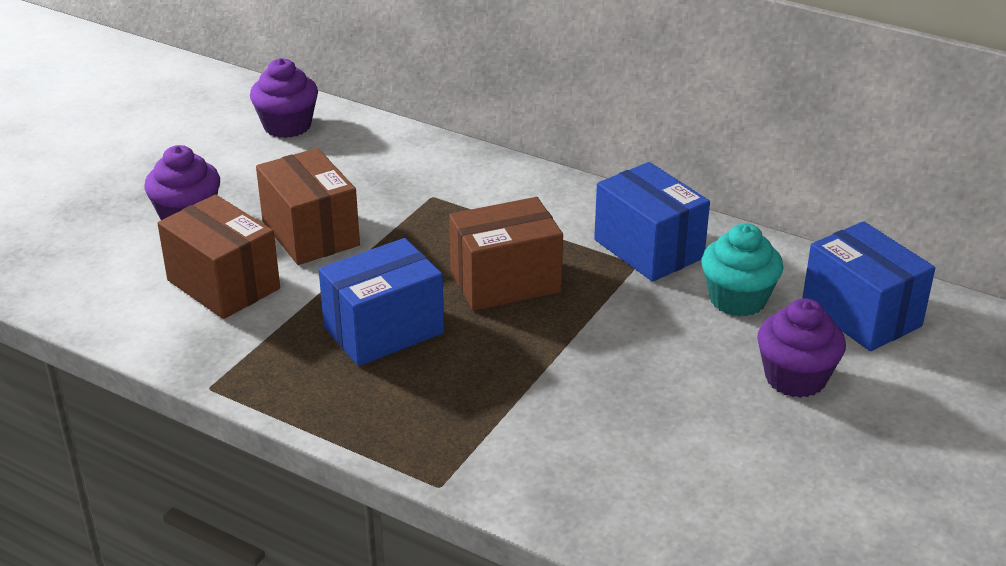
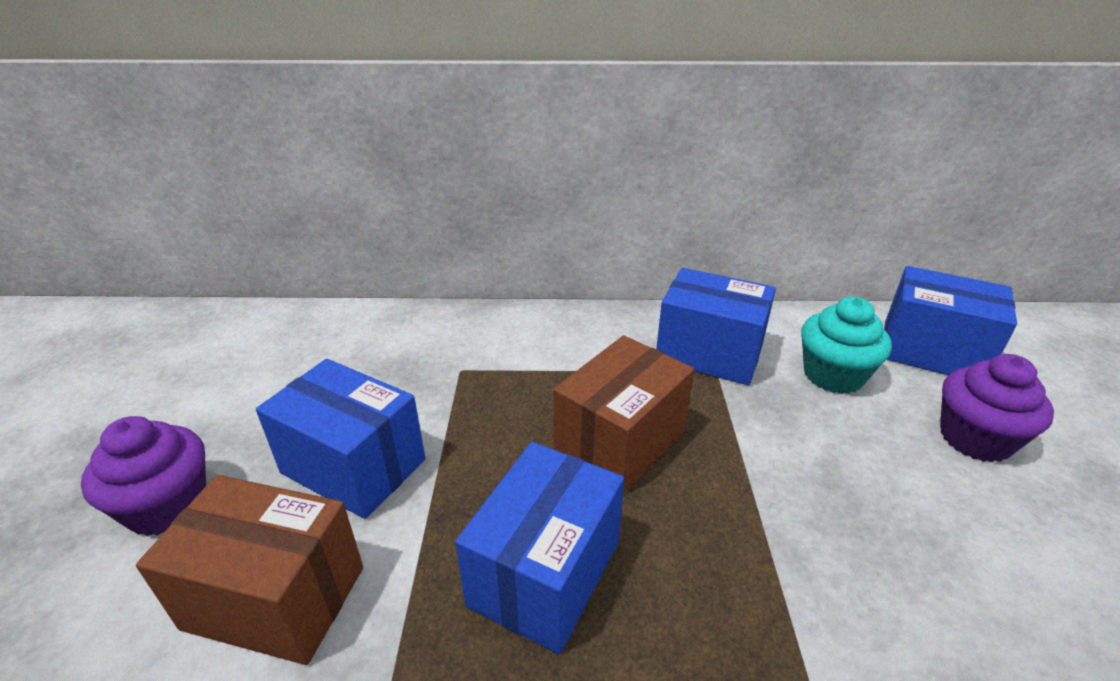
camera: 30 degrees left, 0 degrees up
purple cupcake [250,58,318,138] -> none
brown box [256,148,360,265] -> blue box [256,359,425,519]

